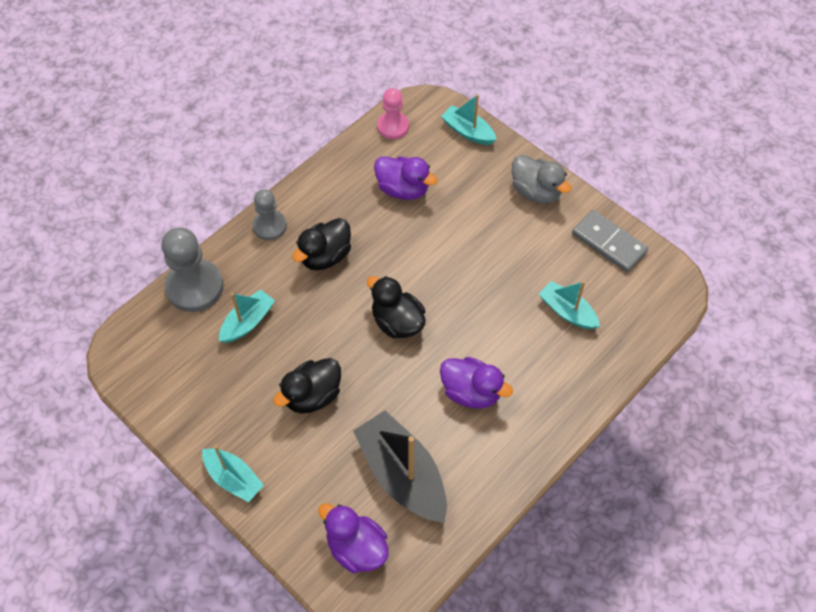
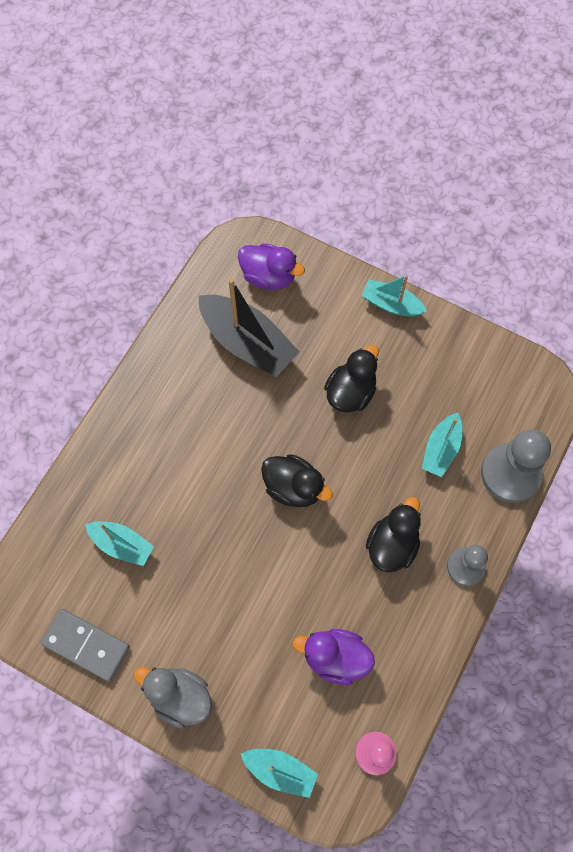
camera: 165 degrees right, 10 degrees up
purple duck [440,357,513,409] -> none

